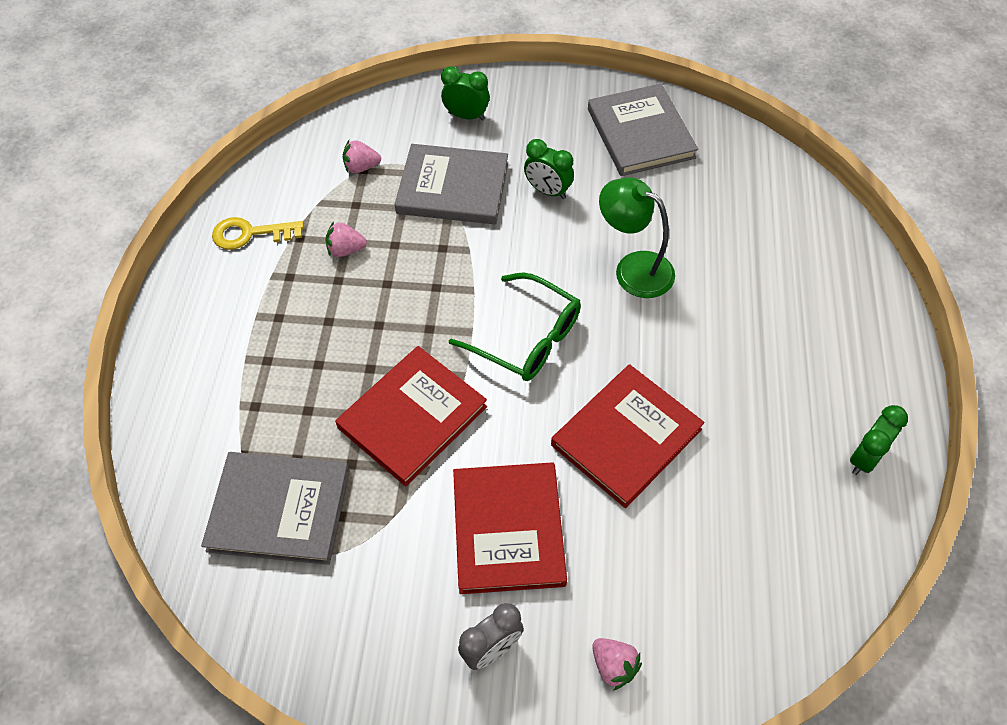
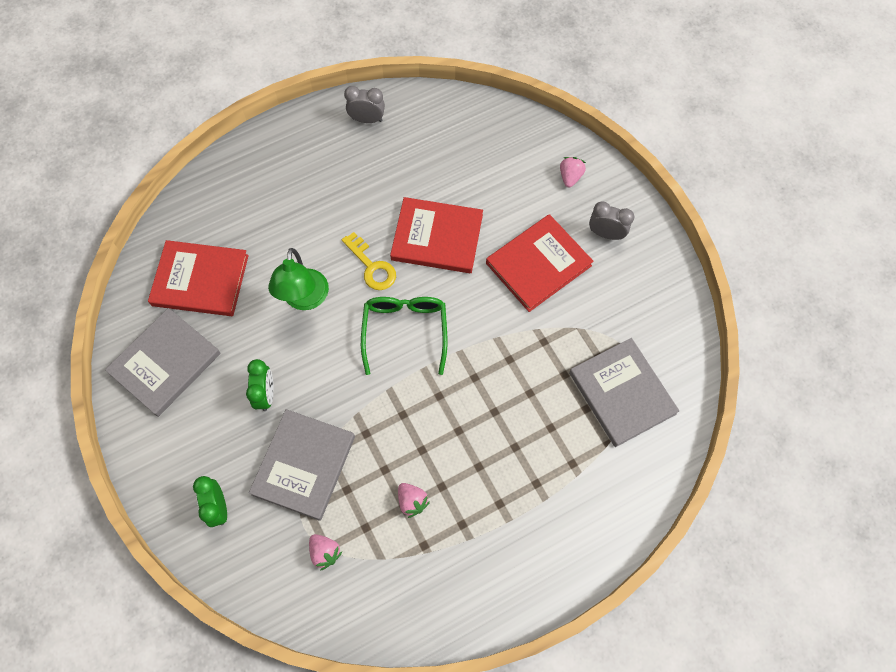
camera: 125 degrees left, 10 degrees up
yellow key [212,217,304,250] -> yellow key moved to [342,232,396,290]
red book [335,346,487,487] -> red book moved to [148,240,249,316]
grey book [394,144,508,224] -> grey book turned 45 degrees clockwise [249,409,355,521]
green clock [850,405,908,475] -> grey clock [344,86,385,123]

